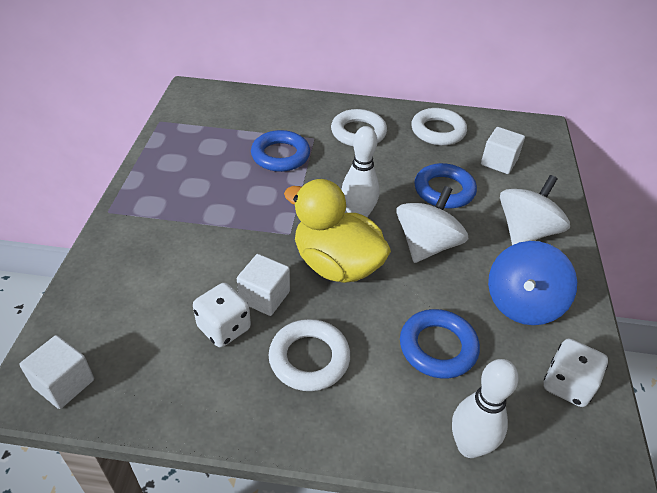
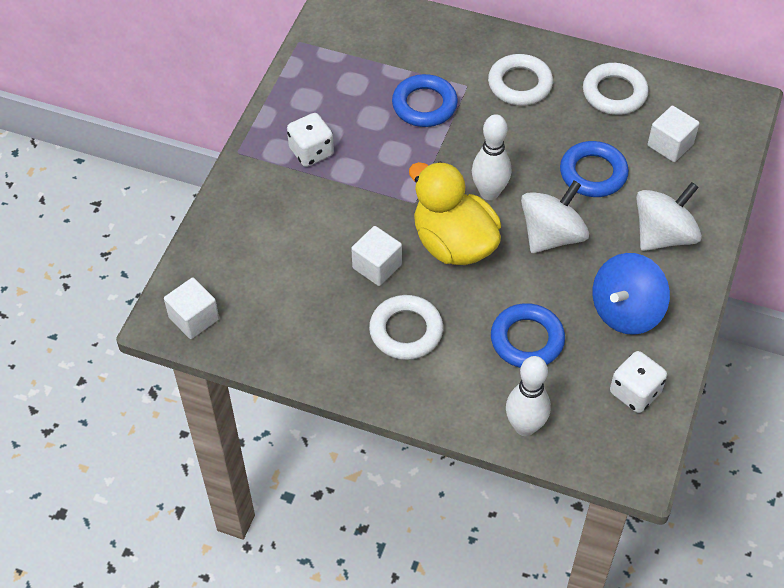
camera: 15 degrees right, 10 degrees up
white dice [193,283,251,347] -> white dice moved to [287,113,334,167]

